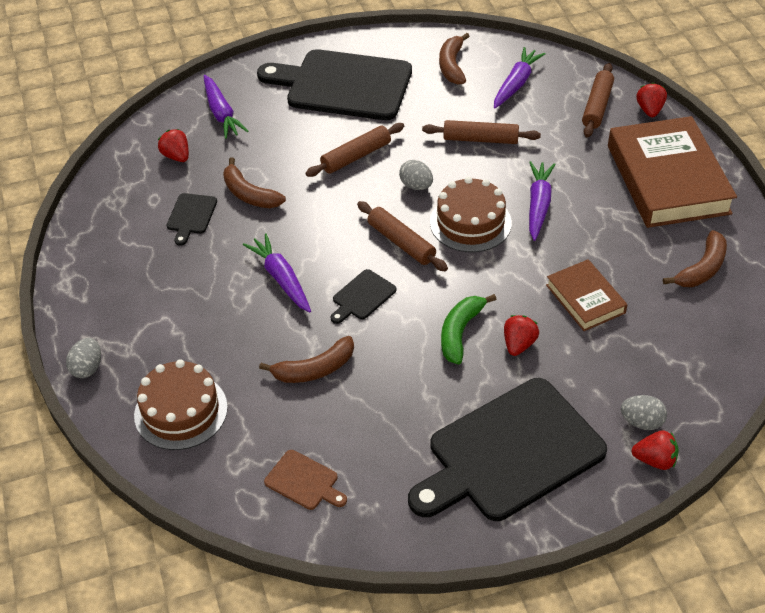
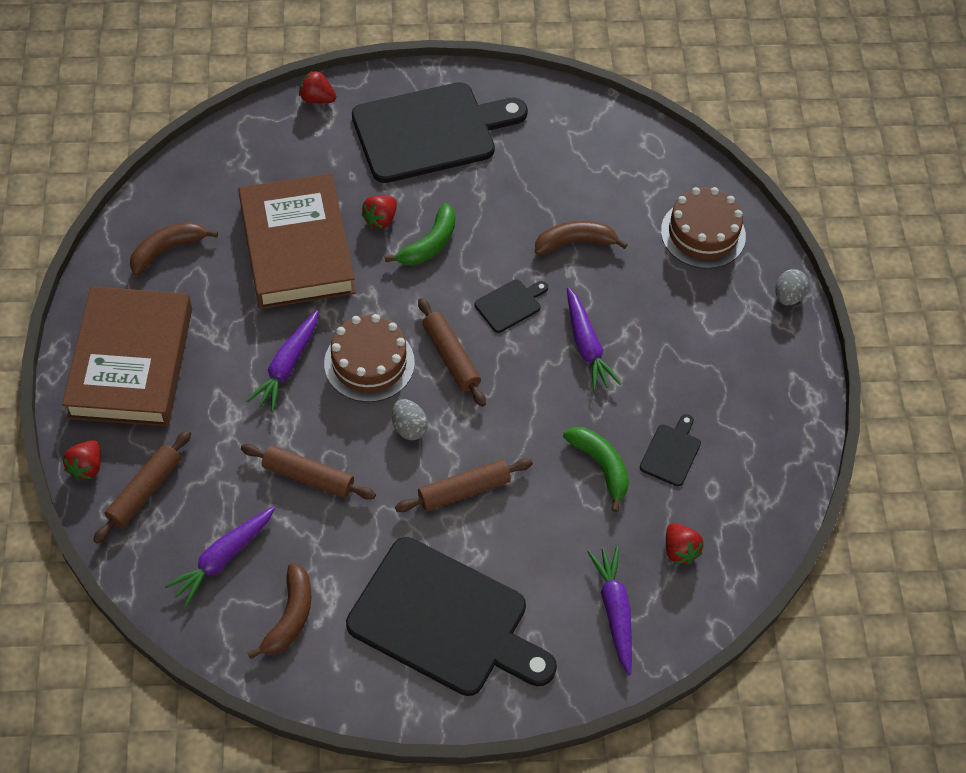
camera: 170 degrees left, 10 degrees up
brown banana [223,157,286,208] -> green banana [563,427,629,512]
brown cutting board [264,450,347,510] -> none
brown book [546,259,627,331] -> brown book [238,173,356,309], size x1.92
grey egg [621,395,667,430] -> none

